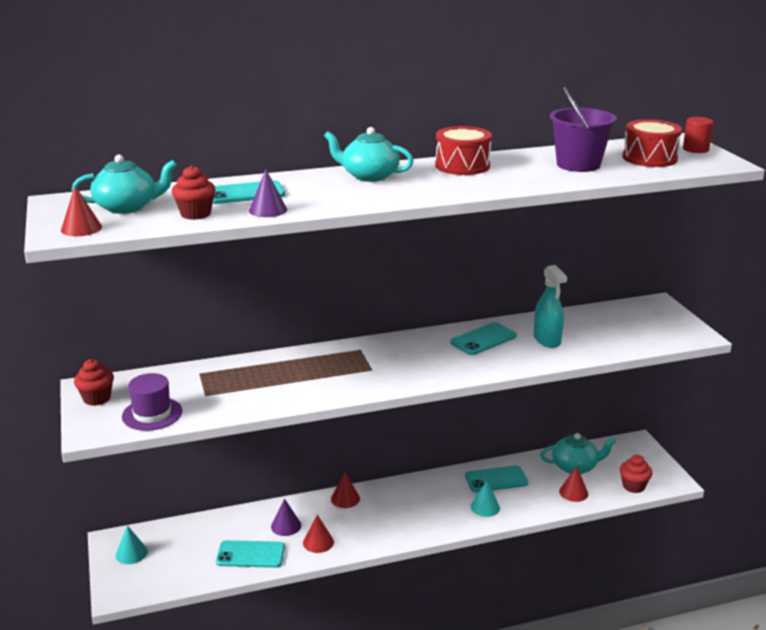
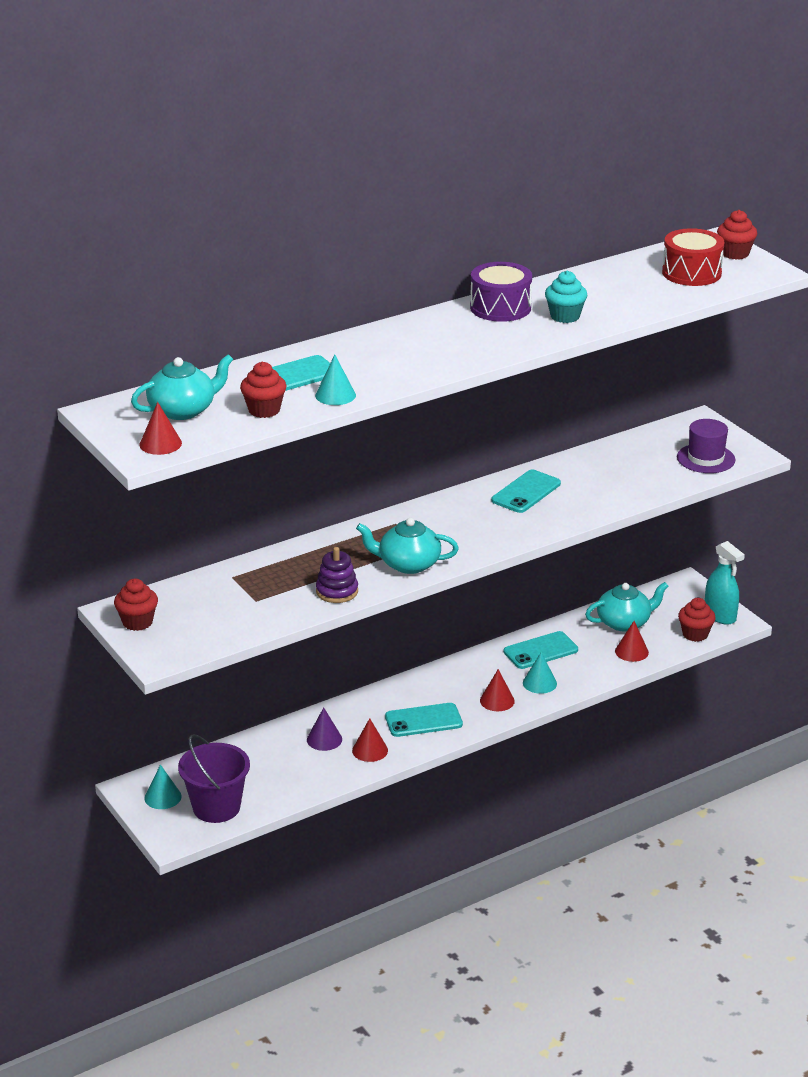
camera: 15 degrees left, 5 degrees up
purple hat [122,373,182,431] -> purple hat moved to [677,419,735,473]
turquoise phone [216,540,285,568] -> turquoise phone moved to [385,703,463,737]
purple cone [249,169,287,217] -> turquoise cone [315,355,356,405]
turquoise teapot [324,127,413,182] -> turquoise teapot moved to [356,518,459,574]
red cone [331,472,360,508] -> red cone moved to [480,669,515,711]
red drum [435,126,492,175] -> purple drum [470,262,532,322]
turquoise spray bottle [534,265,567,348] -> turquoise spray bottle moved to [705,541,745,625]
purple bucket [550,87,617,172] -> purple bucket moved to [178,734,250,823]
red cylinder [683,117,714,153] -> red cupcake [717,210,757,260]
none -> purple stacking toy [316,547,358,603]
none -> turquoise cupcake [545,271,587,323]

